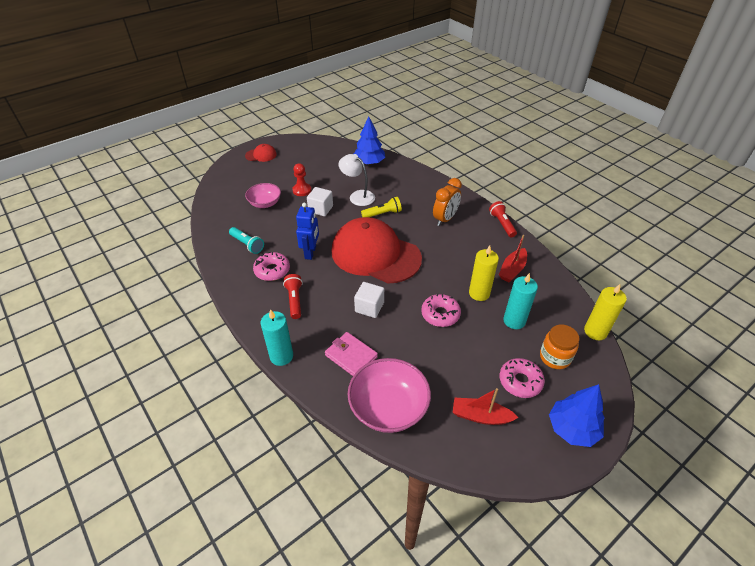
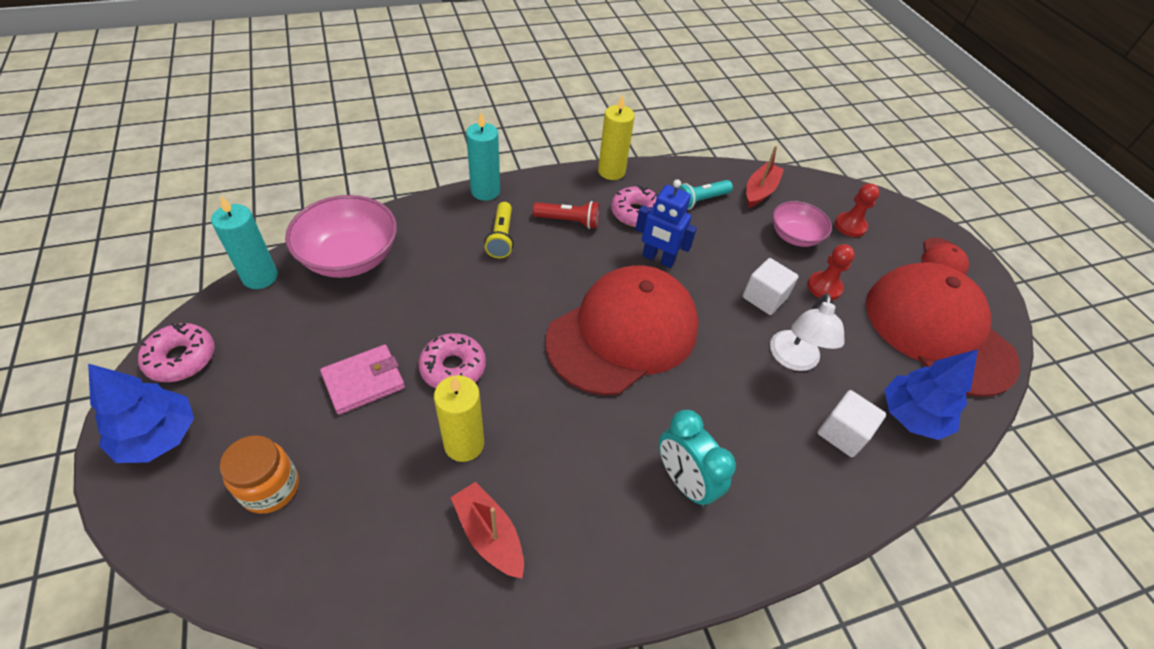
camera: 105 degrees right, 5 degrees up
pink wallet [325,332,378,376] -> pink wallet moved to [320,345,405,415]
white lamp [339,154,375,206] -> white lamp turned 135 degrees clockwise [770,293,845,371]
white cube [354,282,384,318] -> white cube moved to [818,390,886,457]
yellow flashlight [361,197,402,217] -> yellow flashlight moved to [484,202,514,258]
orange clock [433,178,462,226] -> turquoise clock [659,410,736,507]
red boat [452,388,518,425] -> red boat moved to [746,146,784,208]
red flashlight [489,201,517,237] -> none
pink donut [499,358,545,398] -> pink donut moved to [138,323,215,382]
turquoise candle [503,273,538,329] -> turquoise candle moved to [211,196,278,289]
yellow candle [584,284,627,340] -> yellow candle moved to [598,94,635,180]
none -> red pawn [835,183,880,237]
none -> red cap [866,262,1020,397]

